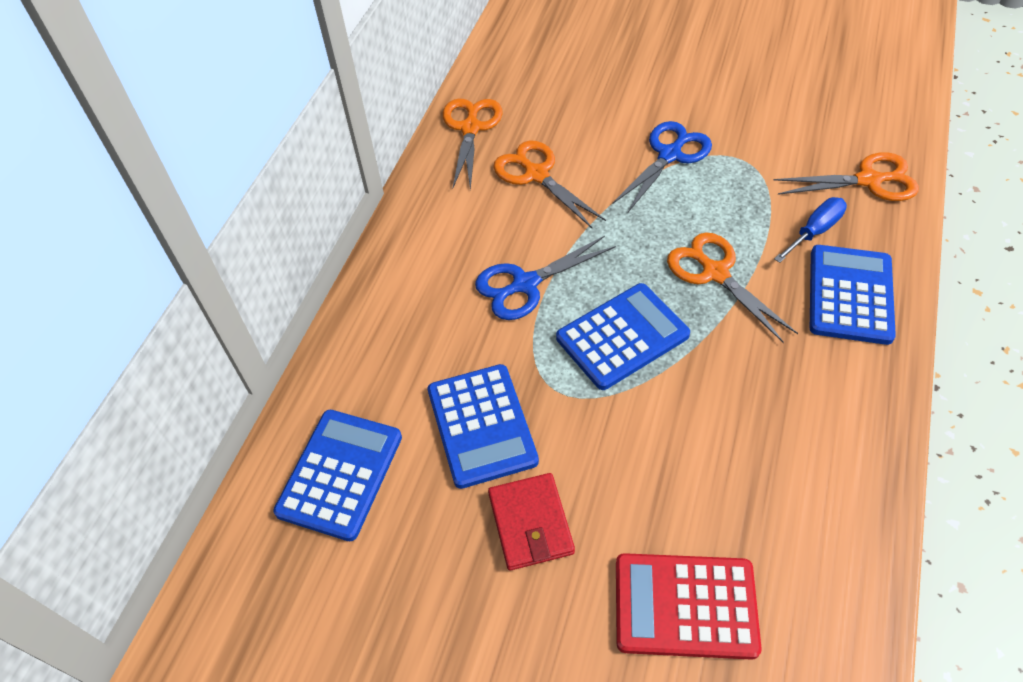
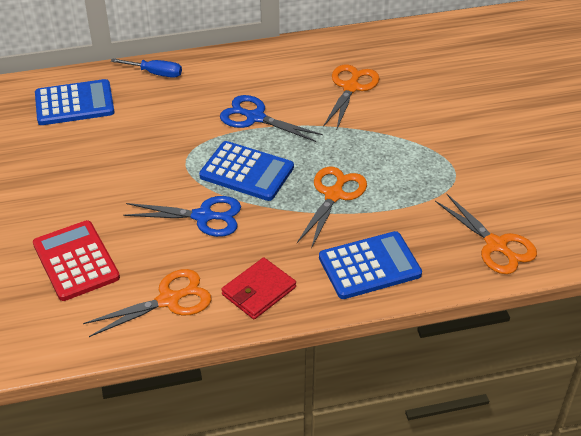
camera: 55 degrees right, 10 degrees down
blue calculator [428,364,539,489] -> none
orange scissors [443,99,503,191] -> orange scissors moved to [83,269,211,337]
red wallet [488,473,575,571] -> red wallet moved to [221,258,296,319]
blue scissors [612,121,712,212] -> blue scissors moved to [123,196,241,237]
blue screwdriver [774,197,847,263] -> blue screwdriver moved to [111,58,182,78]

